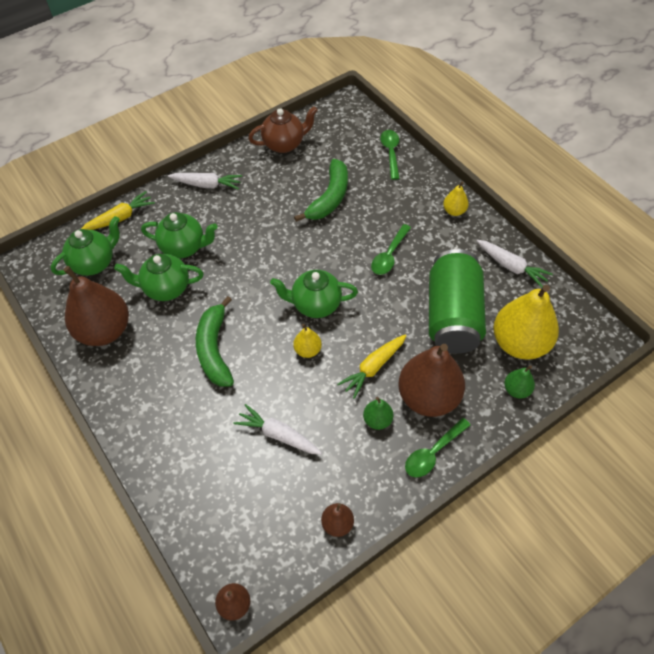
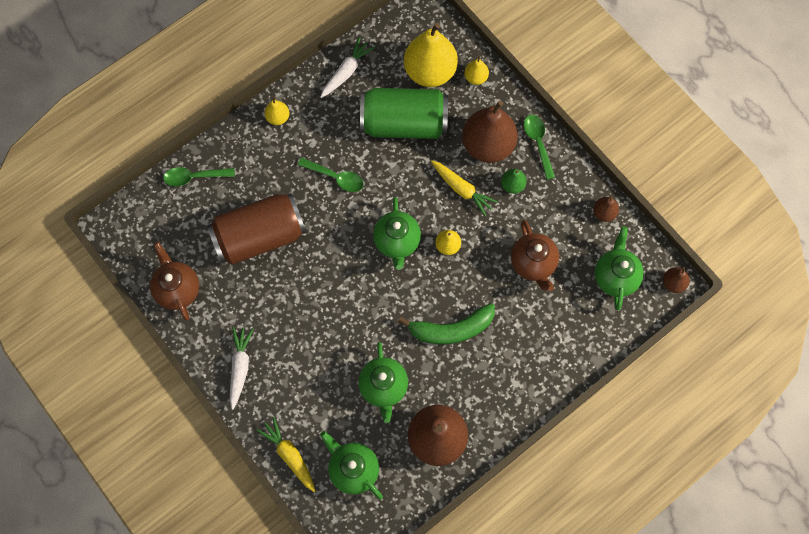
camera: 95 degrees left, 15 degrees up
green teapot [141,212,218,259] -> green teapot moved to [595,226,644,310]
white carrot [233,404,322,455] -> brown teapot [511,220,559,291]
green banana [294,159,348,222] -> brown can [207,193,306,264]
green spoon [405,418,471,478] -> green spoon turned 150 degrees counterclockwise [524,115,555,180]
green pear [504,365,535,399] -> yellow pear [464,55,489,85]

